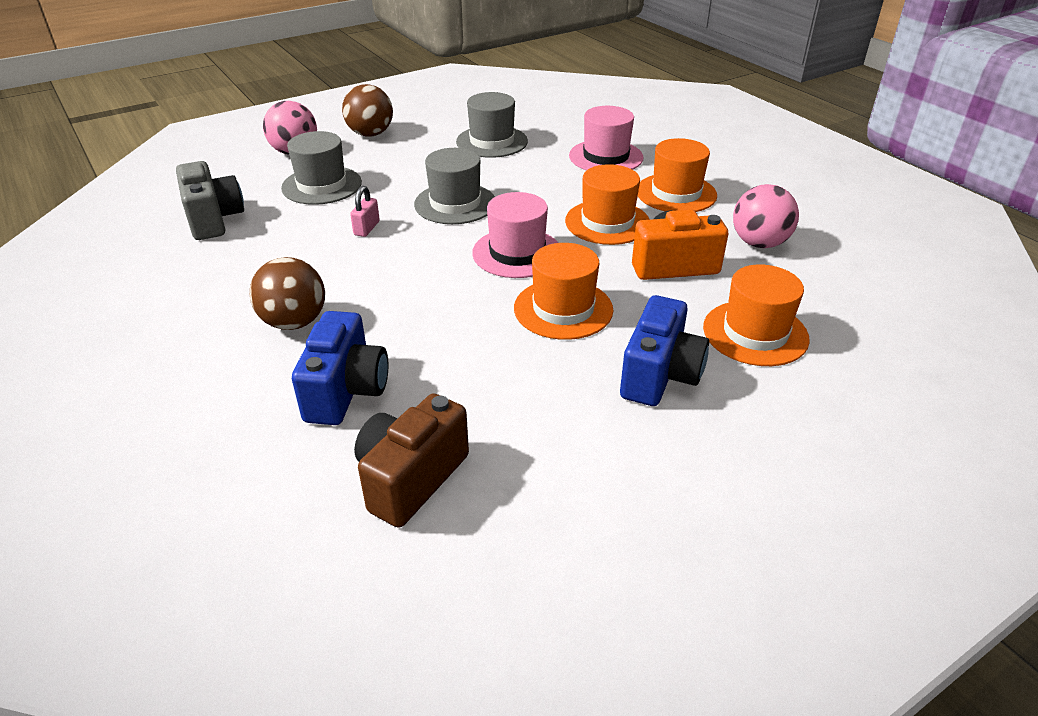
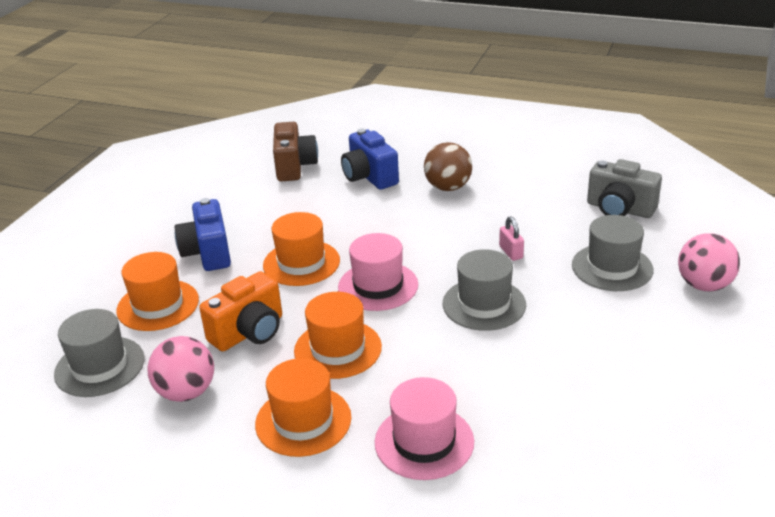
camera: 145 degrees right, 5 degrees down
brown ball [342,84,393,137] -> none
grey hat [456,92,528,158] -> grey hat moved to [54,309,144,397]

